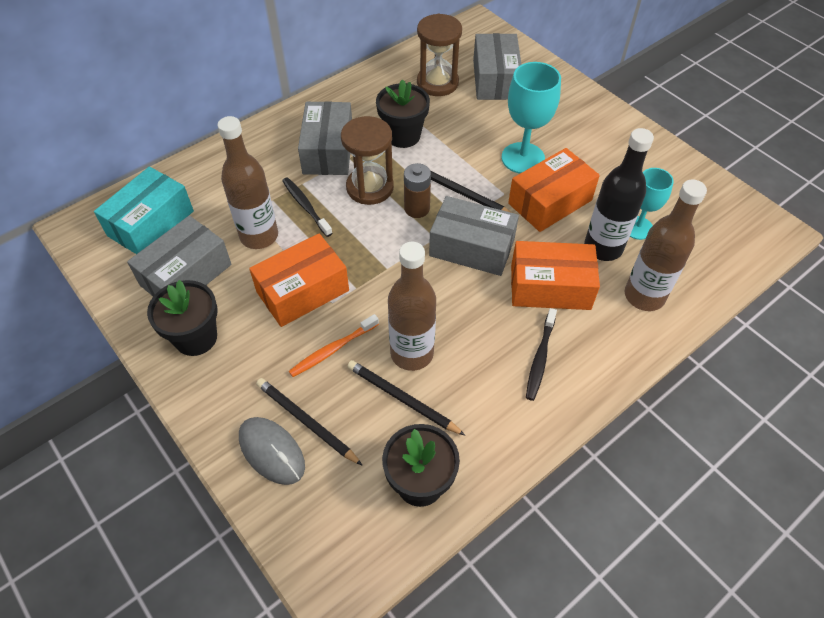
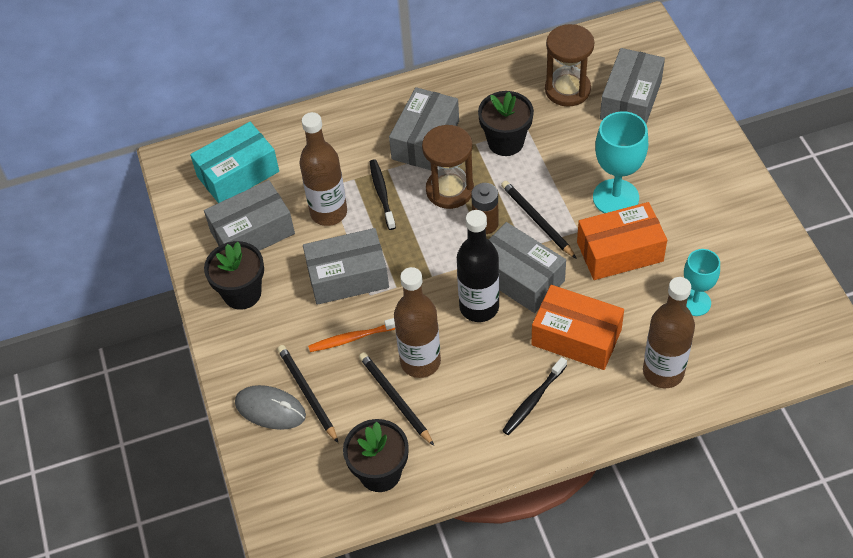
camera: 25 degrees right, 0 degrees up
grey mouse [239,417,305,485] -> grey mouse turned 45 degrees counterclockwise [235,385,306,430]
orange box [249,233,349,327] -> grey box [303,228,389,305]
black bottle [584,128,654,261] -> black bottle moved to [457,210,499,322]

